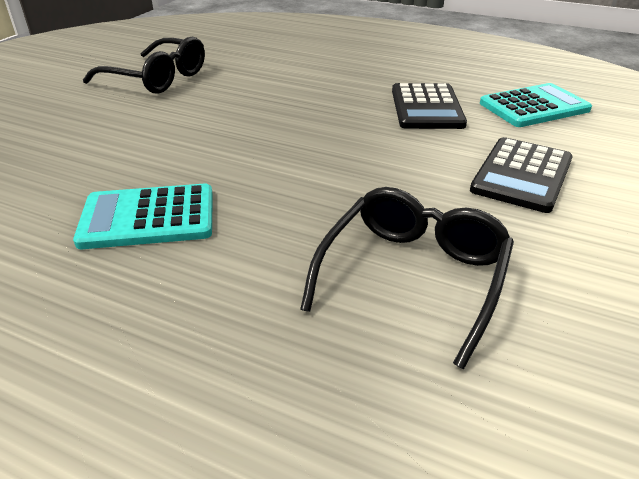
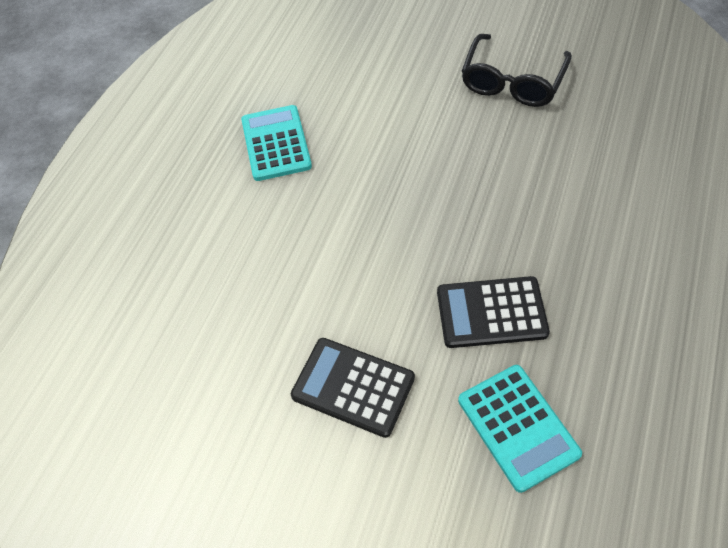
camera: 90 degrees right, 20 degrees up
black glasses [300,187,514,369] -> none

